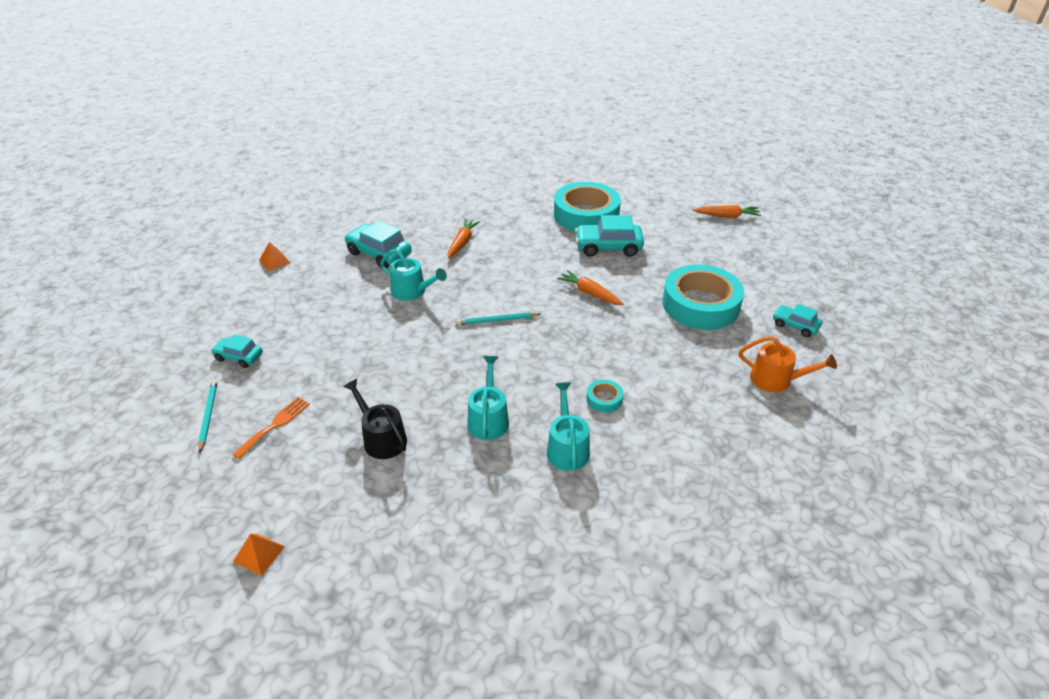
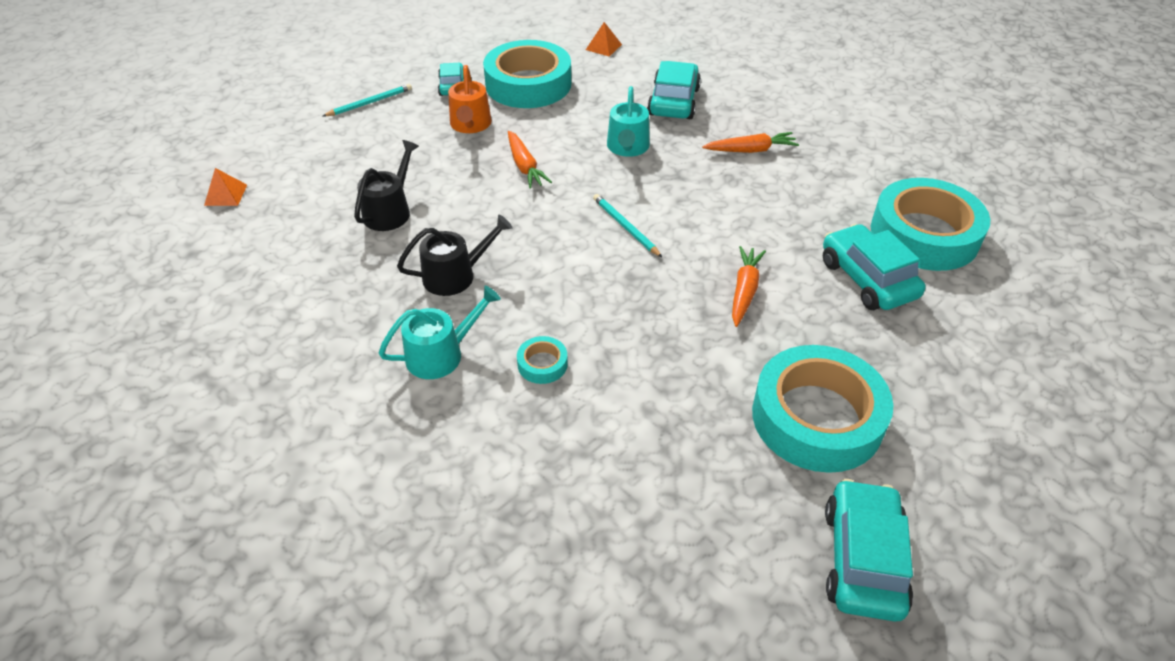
camera: 65 degrees right, 5 degrees up
orange fork [232,397,310,459] -> none
turquoise watering can [467,356,509,440] -> black watering can [397,215,512,296]
orange carrot [693,205,761,218] -> orange carrot moved to [508,131,552,189]
orange watering can [739,336,837,392] -> orange watering can moved to [448,65,492,133]
turquoise car [773,304,822,337] -> turquoise car [825,479,913,622], size x1.67
none -> turquoise tape [483,40,571,108]

